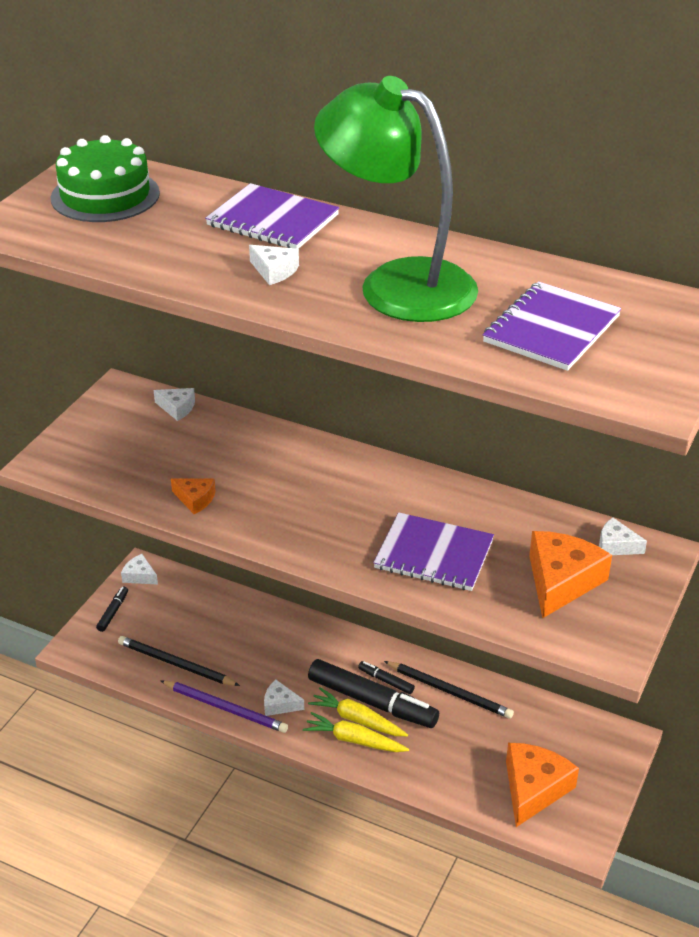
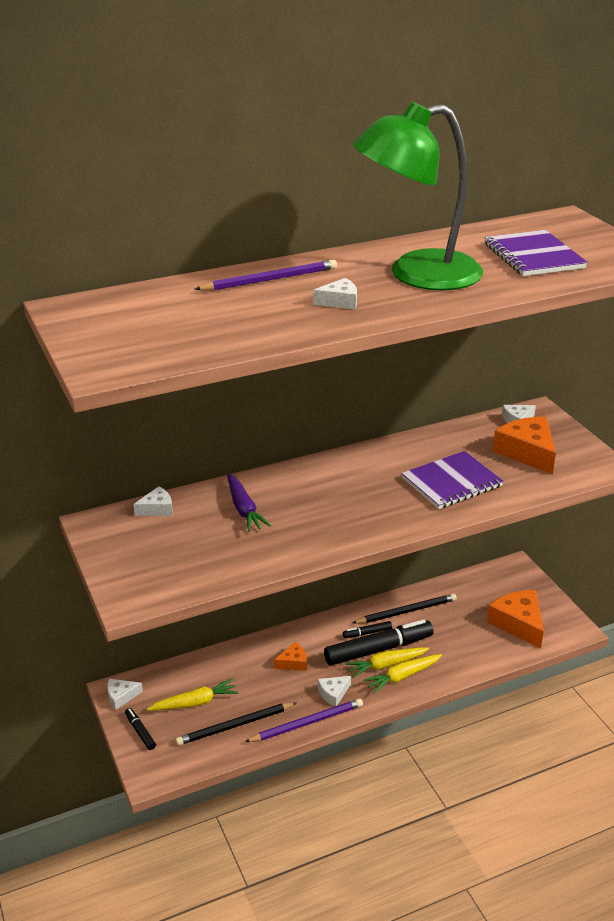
camera: 50 degrees left, 5 degrees down
green cake [51,135,160,222] -> none
orange cheese [171,478,216,514] -> orange cheese moved to [274,642,307,671]
purple notebook [205,183,339,249] -> purple pencil [195,260,337,291]
none -> yellow carrot [147,679,238,711]
none -> purple carrot [227,473,271,532]

